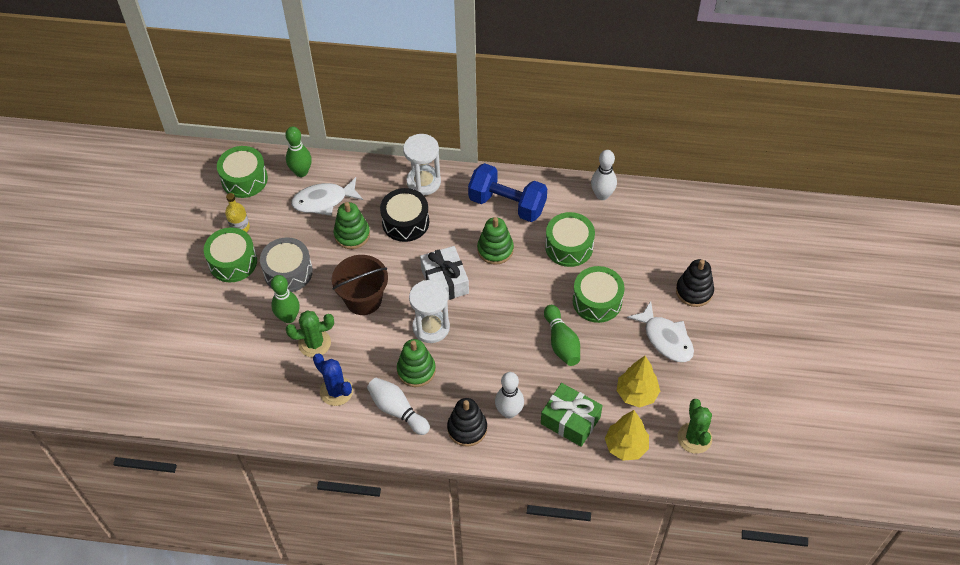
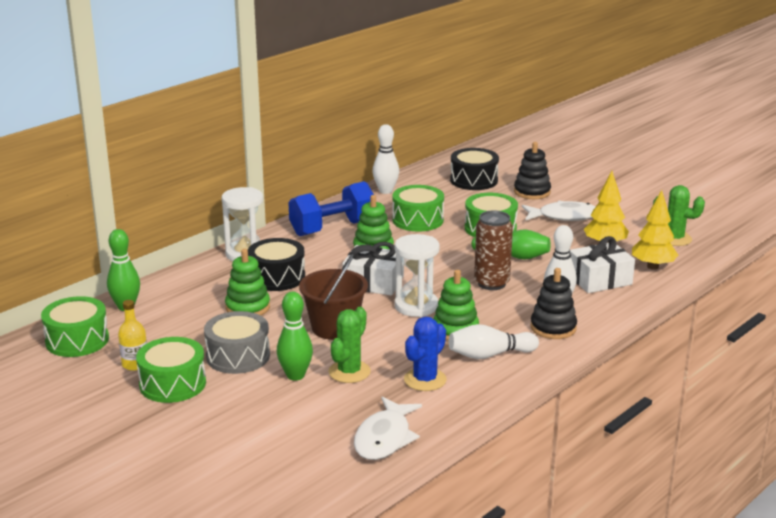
camera: 55 degrees left, 30 degrees down
white fish [291,177,363,216] -> white fish moved to [354,396,422,460]
blue cactus [313,353,353,406] -> blue cactus turned 45 degrees counterclockwise [404,316,447,391]
green gift [541,383,603,447] -> white gift [570,236,635,293]
none -> black drum [450,148,499,190]
none -> brown can [474,211,513,290]

